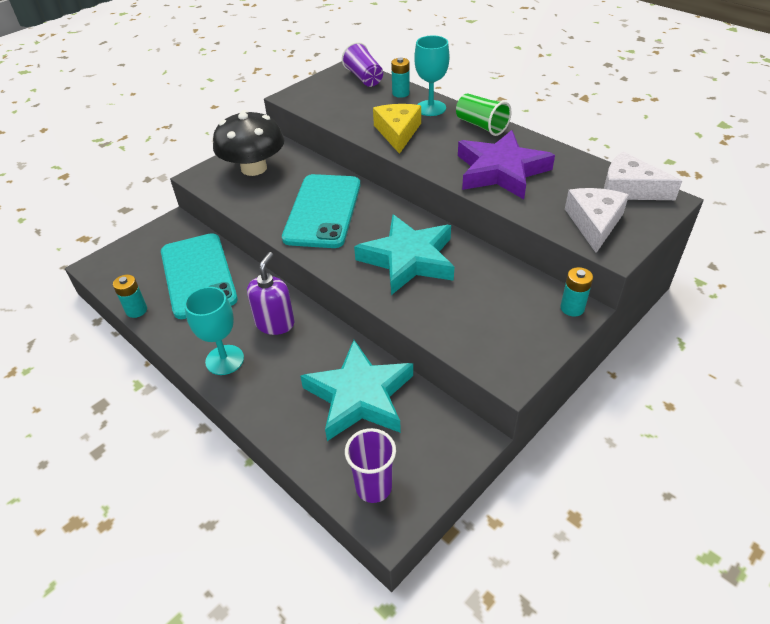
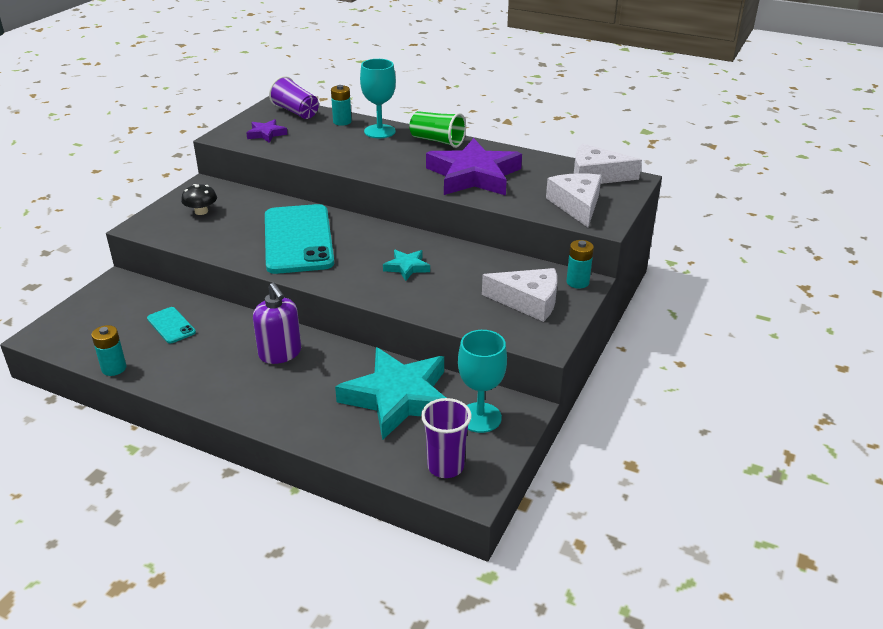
camera: 20 degrees left, 10 degrees down
turquoise phone [161,233,238,319] -> turquoise phone [147,307,196,344], size x0.44
turquoise goblet [184,287,244,375] -> turquoise goblet moved to [458,330,507,433]
black mushroom [213,110,284,176] -> black mushroom [181,184,217,215], size x0.45
purple soap dispenser [247,252,295,335] -> purple soap dispenser turned 150 degrees clockwise [253,283,301,364]
turquoise star [354,215,454,295] -> turquoise star [383,250,430,281], size x0.45
yellow cheese [373,104,421,154] -> none
none -> purple star [246,119,288,143]
none -> white cheese [482,268,557,322]

